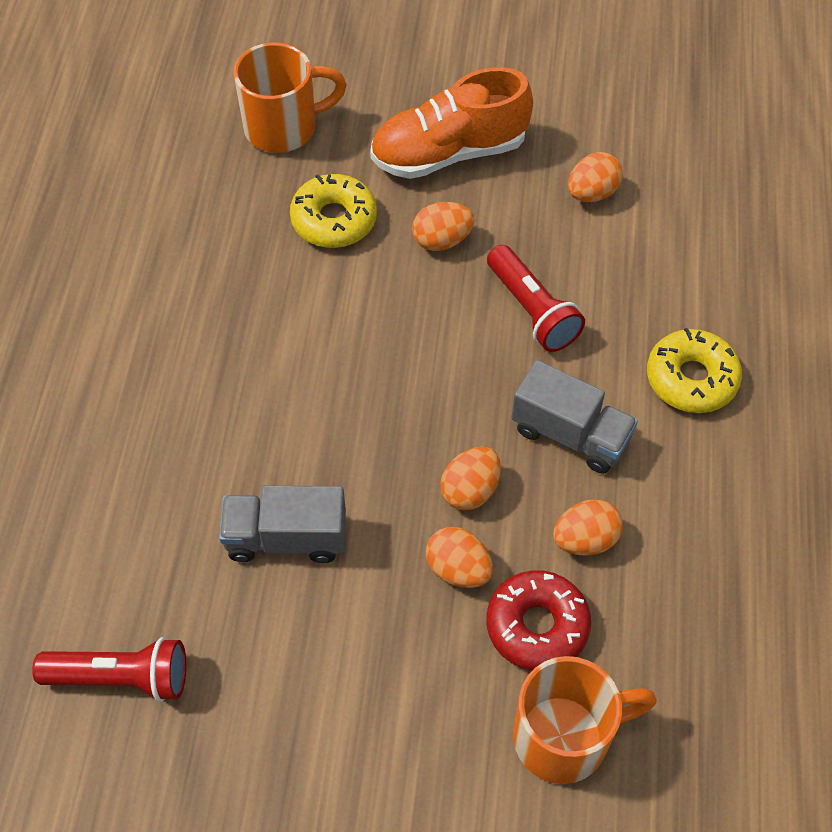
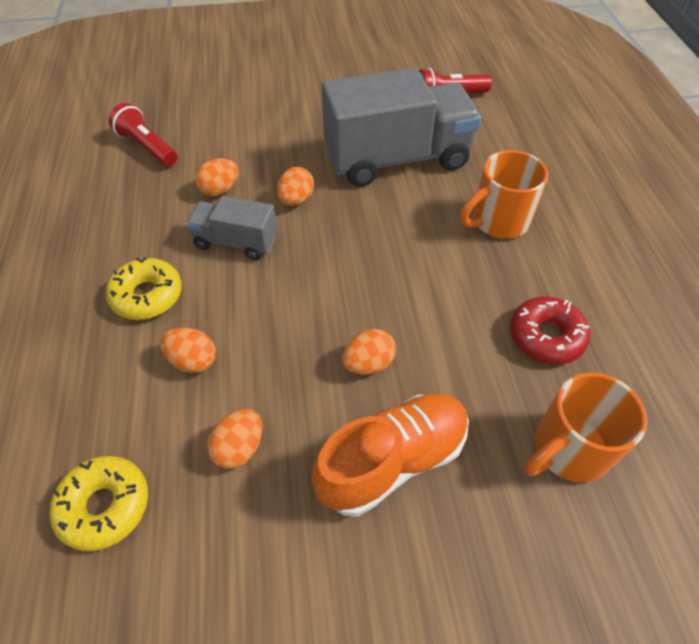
camera: 165 degrees right, 5 degrees down
grey truck [219,485,346,563] -> grey truck [321,68,481,186], size x1.95
yellow donut [290,174,377,248] -> yellow donut moved to [50,456,148,551]
orange egg [426,527,493,588] -> orange egg moved to [160,328,216,373]
red donut [486,570,591,671] -> red donut moved to [510,297,590,364]
red flashlight [487,245,585,352] -> red flashlight moved to [109,103,177,167]
orange mug [513,656,657,784] -> orange mug moved to [460,150,548,239]

